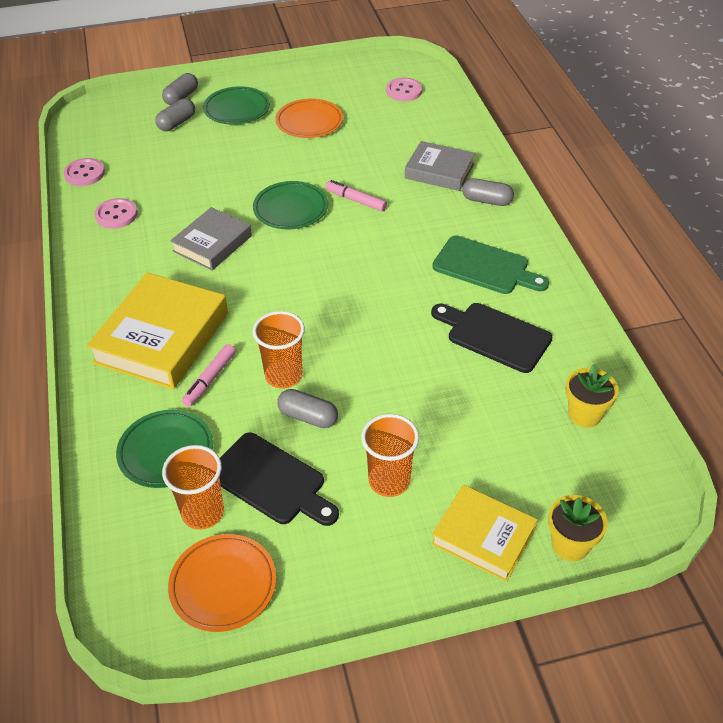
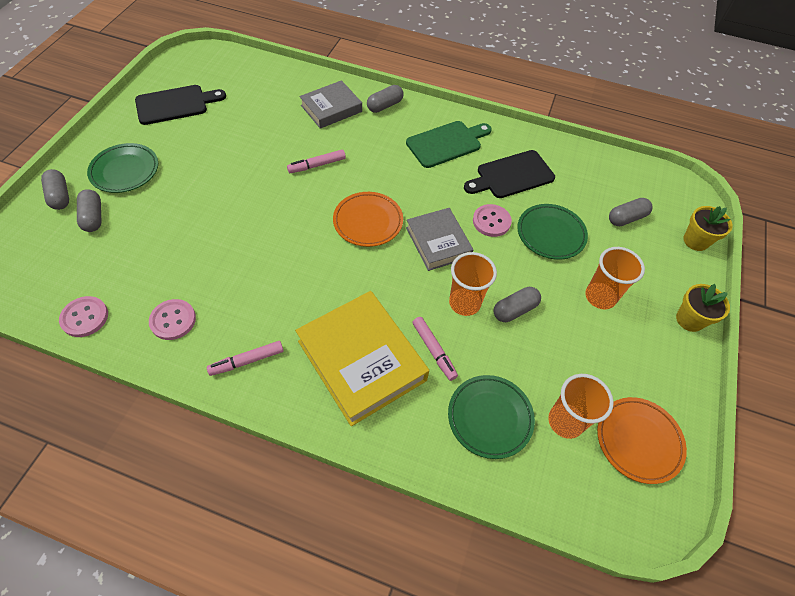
camera: 60 degrees left, 10 degrees up
grey book [170,207,252,271] -> grey book moved to [406,208,473,271]
black cutting board [220,433,339,526] -> black cutting board moved to [135,85,226,125]
green plate [253,181,328,229] -> green plate moved to [517,204,588,260]
orange plate [275,99,343,138] -> orange plate moved to [333,192,403,247]
pink button [386,78,422,101] -> pink button moved to [473,204,512,237]
yellow book [431,485,538,582] -> none
yellow flower pot [566,365,619,427] -> yellow flower pot moved to [676,284,730,332]
none -> pink marker [207,341,284,376]
none -> grey capsule [609,198,652,226]

